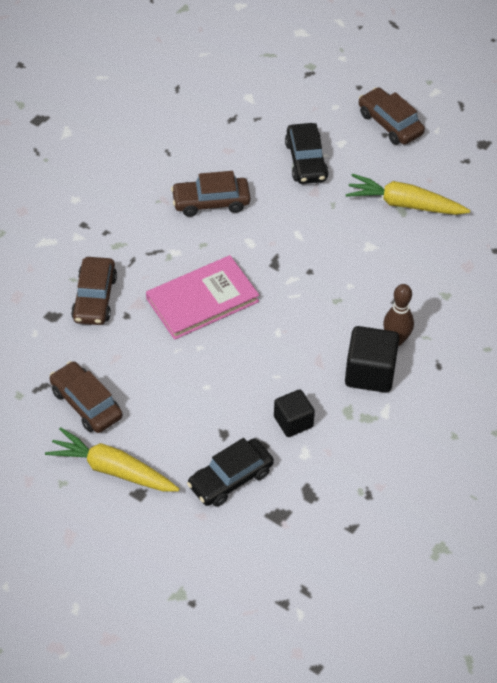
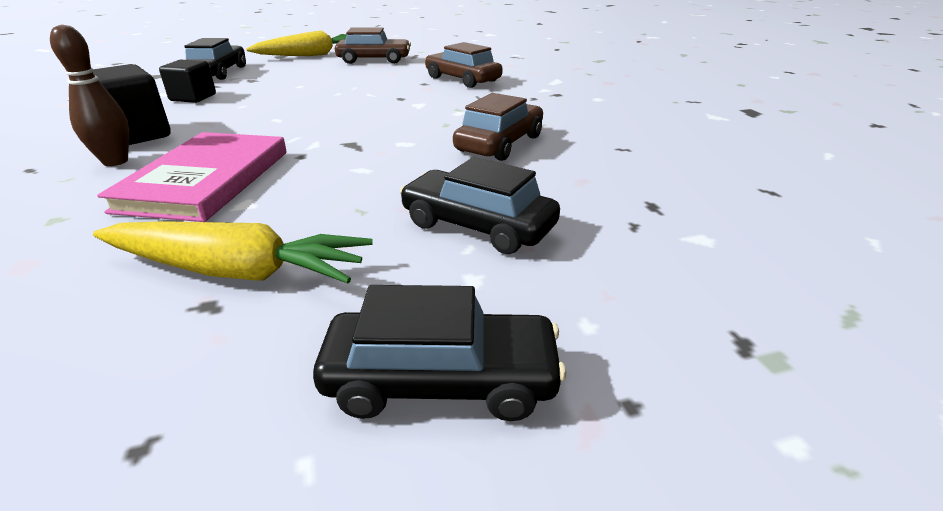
camera: 130 degrees right, 20 degrees down
pink book [146,255,260,340] -> pink book moved to [97,132,287,222]
yellow carrot [346,174,470,215] -> yellow carrot turned 45 degrees clockwise [93,221,373,283]
brown car [359,87,425,145] -> black car [313,285,566,421]

